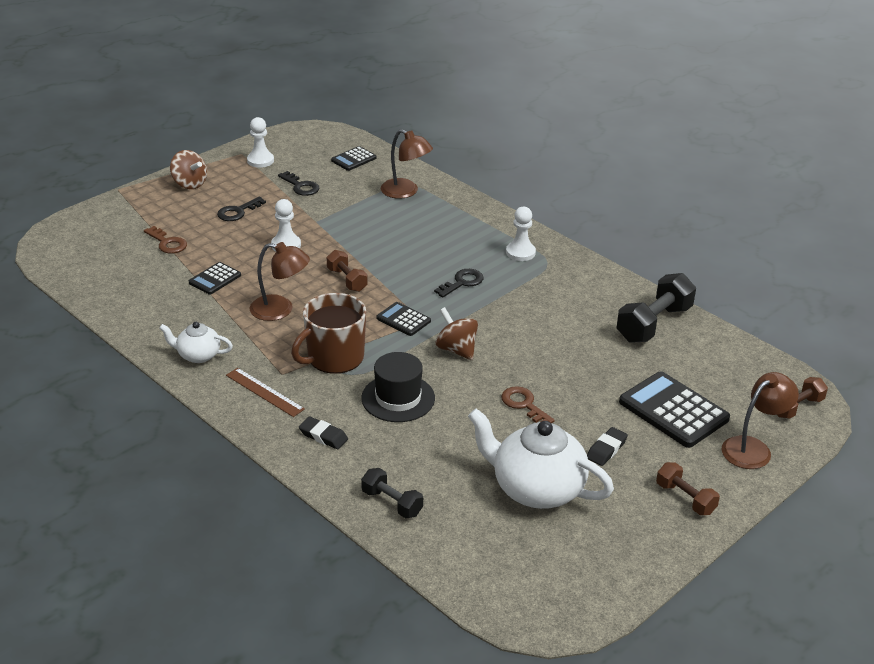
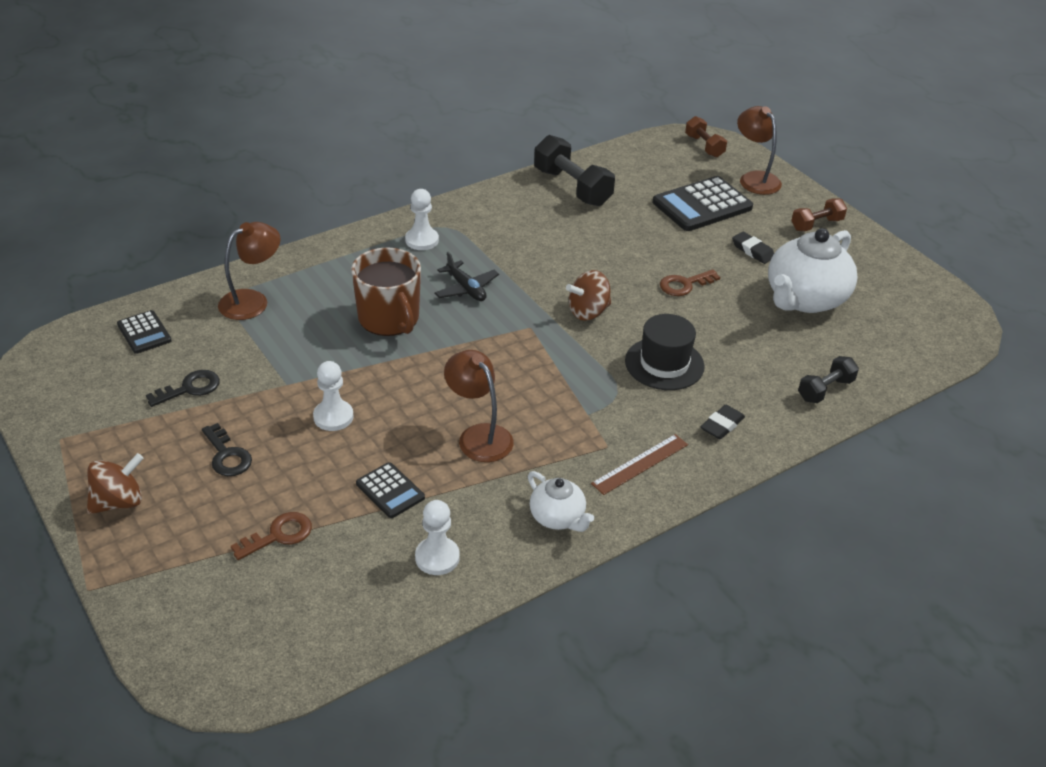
camera: 80 degrees left, 5 degrees up
white teapot [160,322,233,363] -> white teapot turned 60 degrees counterclockwise [528,471,594,532]
white pawn [247,117,274,168] -> white pawn moved to [415,500,460,575]
brown lamp [250,242,310,321] -> brown lamp turned 60 degrees counterclockwise [444,350,514,462]
brown mug [291,293,366,374] -> brown mug moved to [351,248,421,336]
brown dumbbell [327,250,368,292] -> none
black calculator [376,302,431,336] -> none
black key [434,269,484,297] -> black plane [434,251,499,301]

